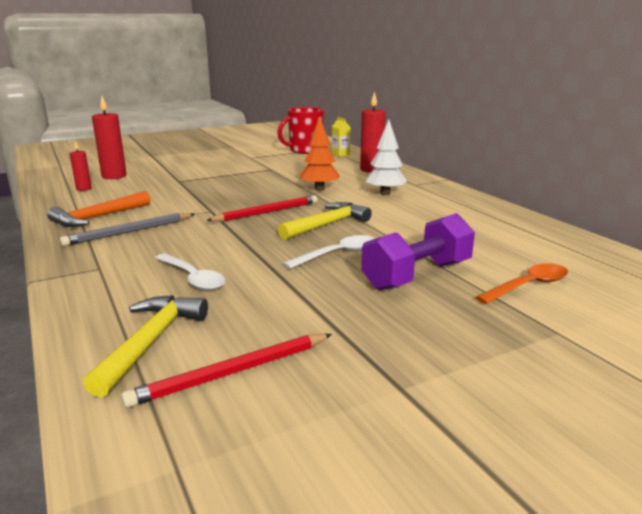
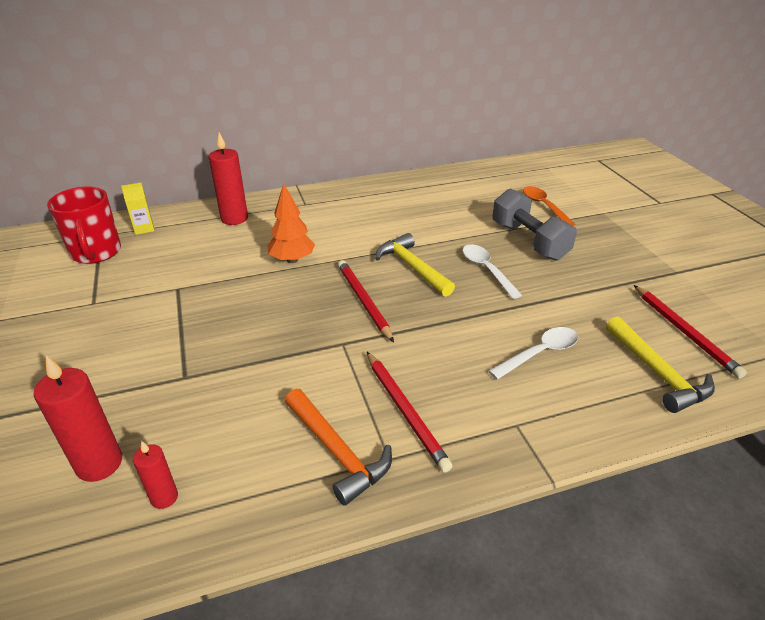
camera: 80 degrees left, 15 degrees up
grey pencil [60,213,194,246] -> red pencil [367,352,453,472]
yellow hammer [83,295,208,397] -> yellow hammer turned 135 degrees counterclockwise [606,316,715,413]
purple dumbbell [361,213,475,291] -> grey dumbbell [492,188,577,261]
white tree [366,119,407,195] -> none

